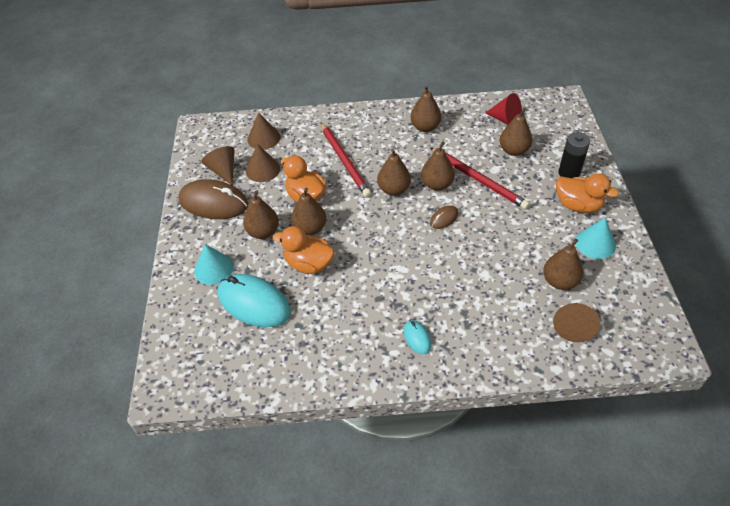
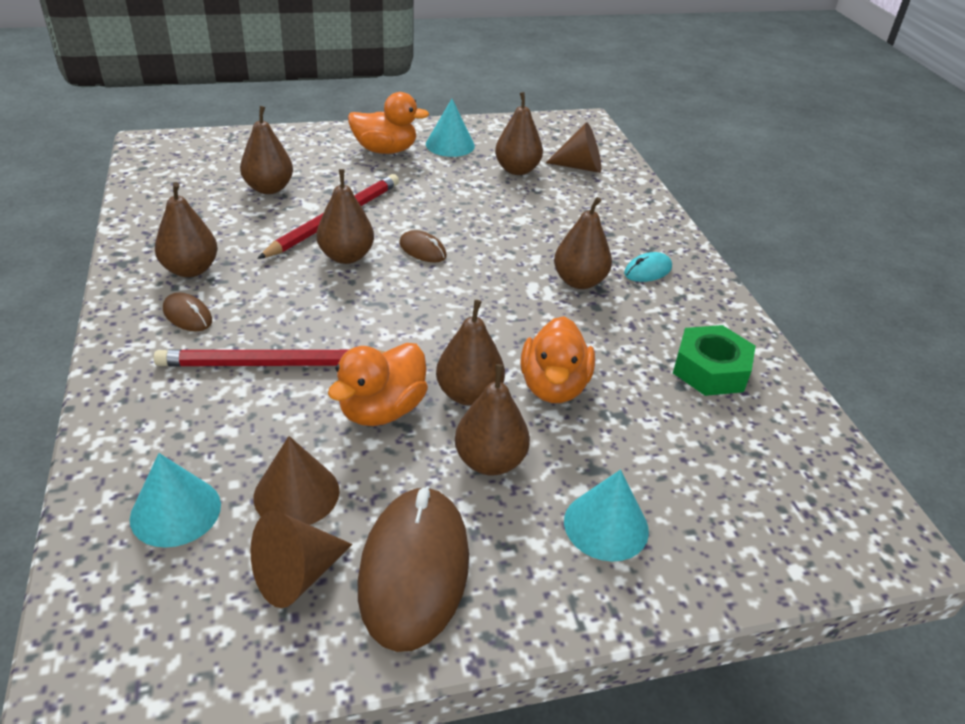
camera: 105 degrees left, 10 degrees down
turquoise mouse [218,274,291,328] -> none
brown cone [247,112,281,150] -> turquoise cone [130,453,221,548]
red pencil [321,122,371,197] -> red pencil turned 150 degrees counterclockwise [154,349,386,367]
brown pear [377,148,411,196] -> brown pear moved to [554,197,612,289]
red cone [485,93,522,125] -> none
orange duck [556,173,619,213] -> orange duck turned 75 degrees clockwise [348,92,429,154]
black battery [558,132,590,178] -> none
none -> brown mouse [163,292,212,331]
none -> green nut [673,325,756,396]

